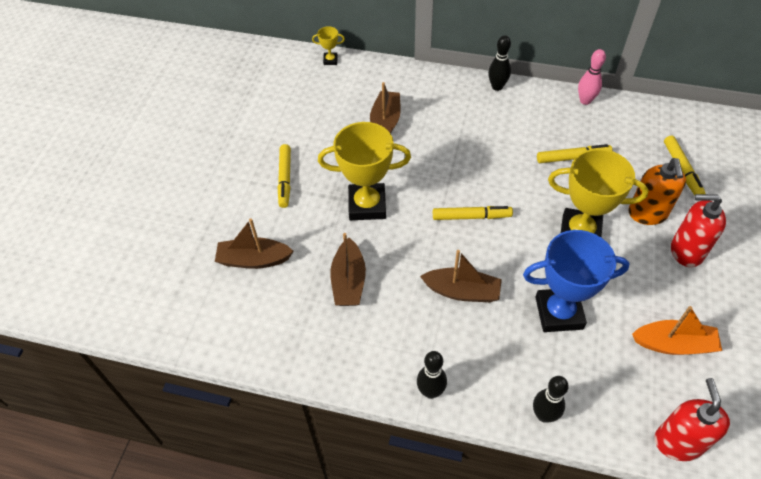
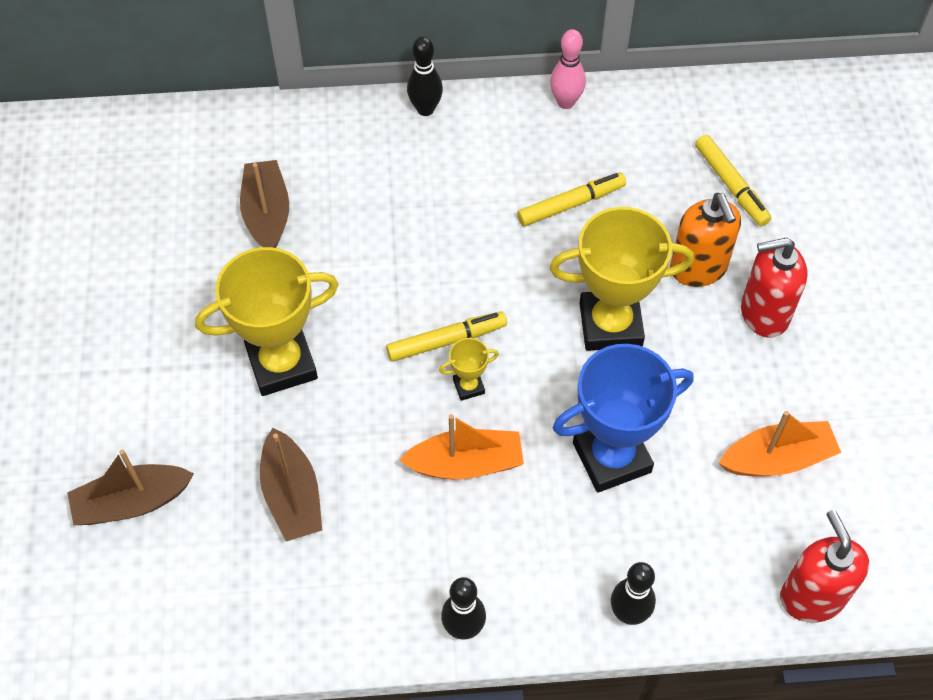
camera: 20 degrees left, 5 degrees up
yellow marker [278,144,291,208] -> none
yellow trophy [312,26,345,65] -> yellow trophy moved to [439,338,499,401]
brown boat [420,250,502,302] -> orange boat [399,414,524,479]

